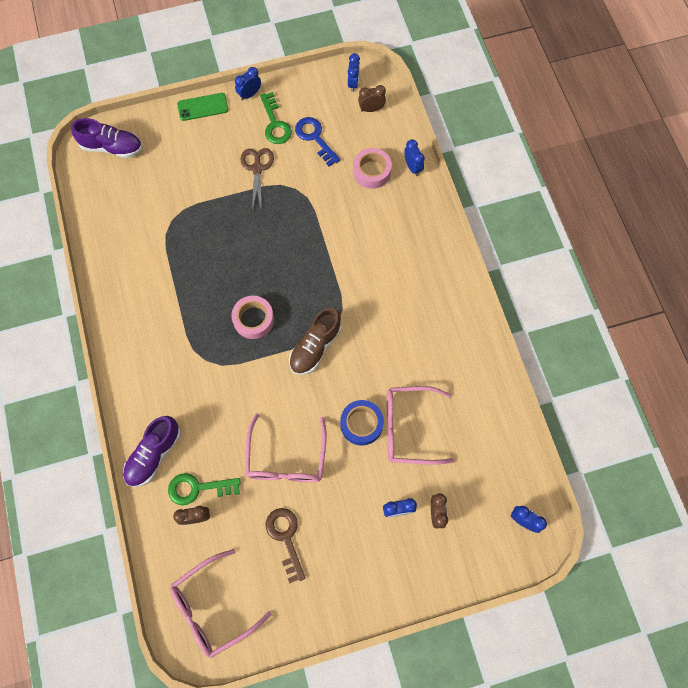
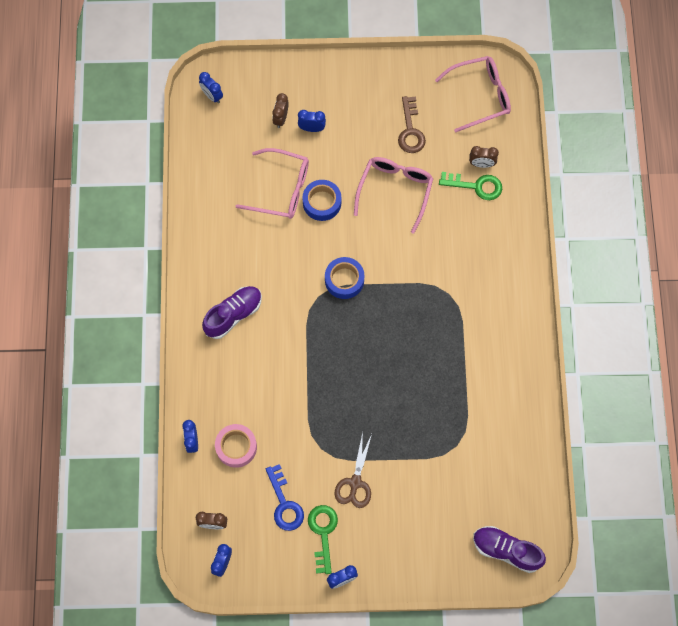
camera: 165 degrees left, 0 degrees up
purple shoe [123,416,181,487] -> purple shoe moved to [202,286,262,339]
green phone [177,93,228,121] -> none
pink tape [231,296,274,339] -> none
brown shoe [289,308,342,375] -> blue tape [325,257,365,299]

